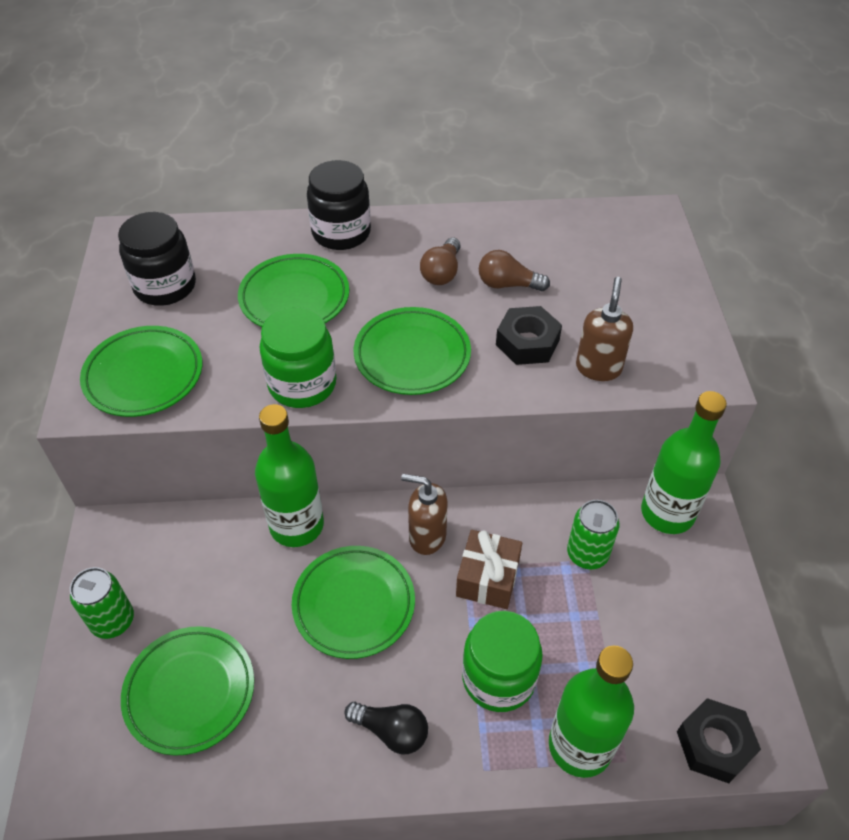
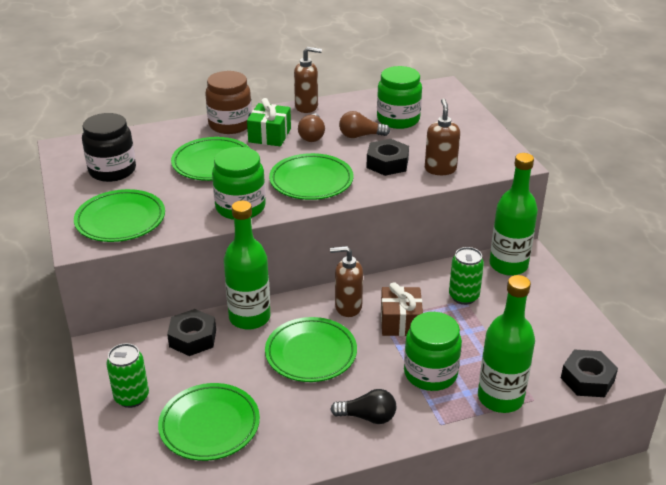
camera: 15 degrees left, 15 degrees down
black jar [307,160,371,250] -> brown jar [205,71,252,134]
none -> black nut [167,309,216,356]
none -> green gift [247,98,291,146]
none -> brown soap dispenser [294,47,322,113]
none -> green jar [377,66,422,129]

